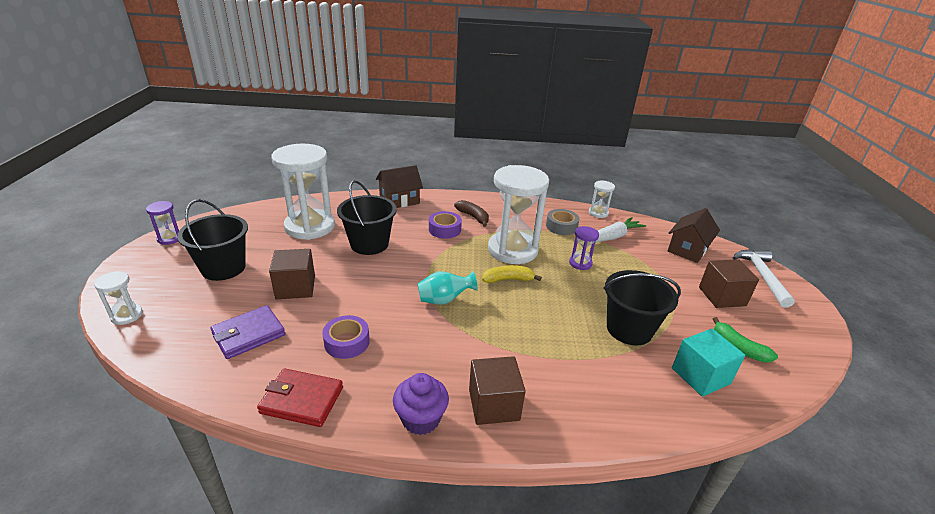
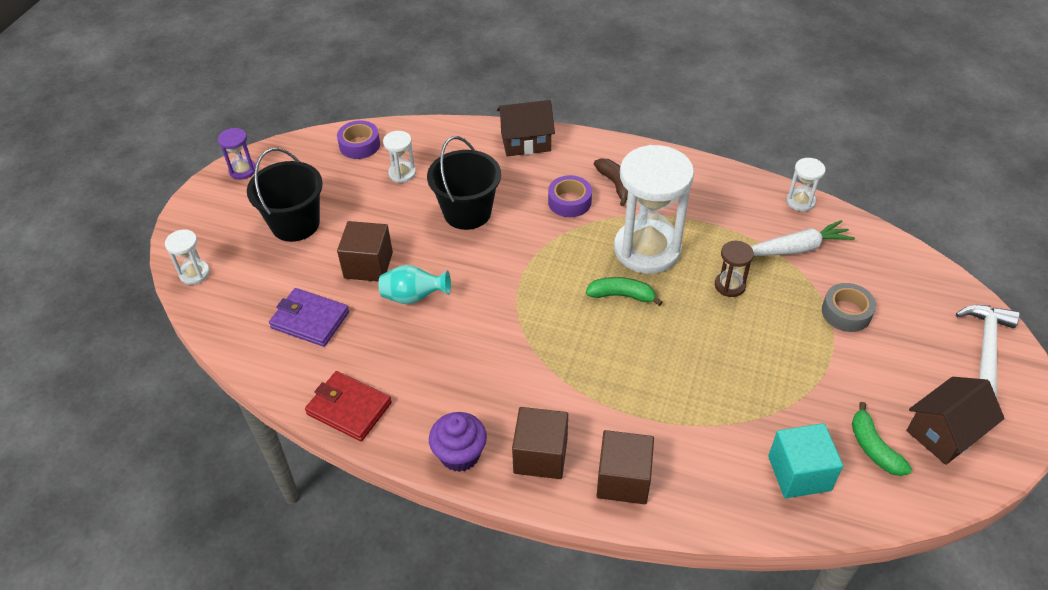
camera: 20 degrees right, 15 degrees up
purple wallet [210,305,285,359] -> purple wallet turned 45 degrees clockwise [269,288,349,347]
white hourglass [271,144,335,240] -> white hourglass [383,131,416,183], size x0.44
purple tape [322,315,370,359] -> purple tape moved to [337,120,380,159]
turquoise vase [417,271,478,305] -> turquoise vase moved to [378,265,451,304]
yellow banana [482,265,542,283] -> green banana [586,277,663,306]
grey tape [546,209,580,235] -> grey tape moved to [822,283,876,332]
purple hourglass [569,226,599,270] -> brown hourglass [715,241,754,297]
black bucket [603,270,681,345] -> none
brown house [668,208,720,263] -> brown house moved to [906,377,1005,465]
brown cube [699,259,759,308] -> brown cube moved to [597,430,654,504]

